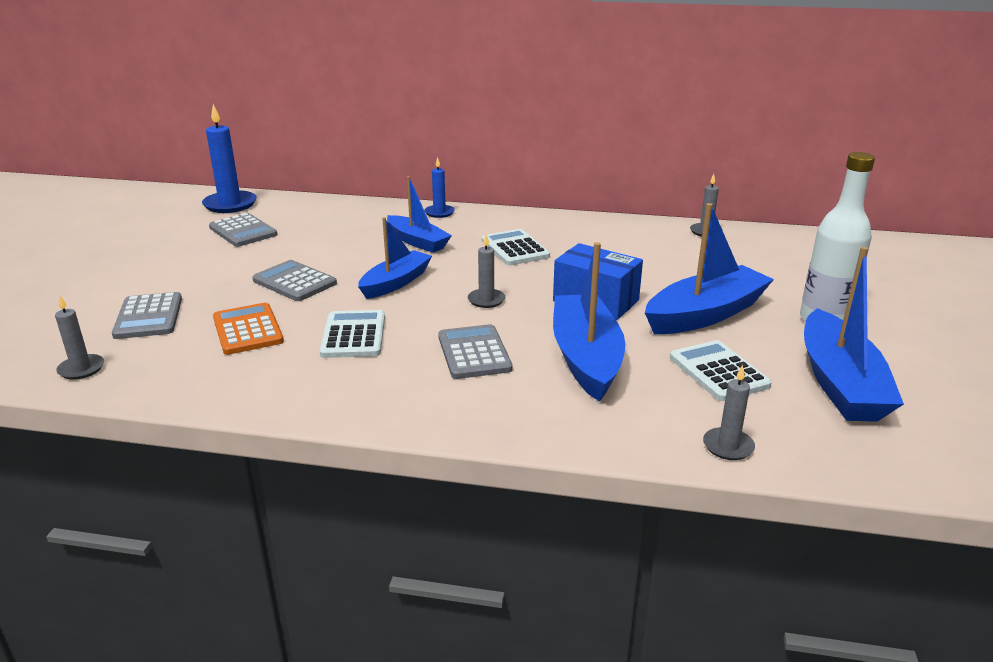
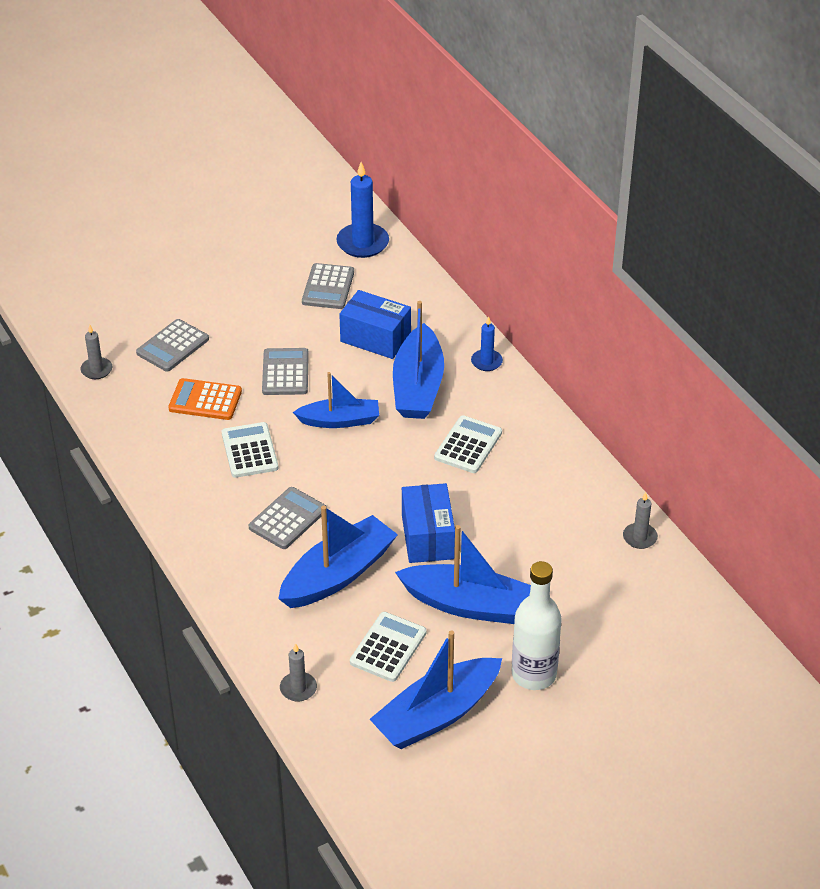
camera: 50 degrees right, 15 degrees up
orange calculator [213,303,284,355] -> orange calculator turned 105 degrees counterclockwise [168,378,242,420]
white calculator [320,310,385,358] -> white calculator turned 60 degrees counterclockwise [222,422,278,478]
blue boat [387,176,452,253] -> blue boat [393,301,444,419], size x1.54
grey candle [468,234,505,308] -> none
none -> blue box [339,290,411,359]

